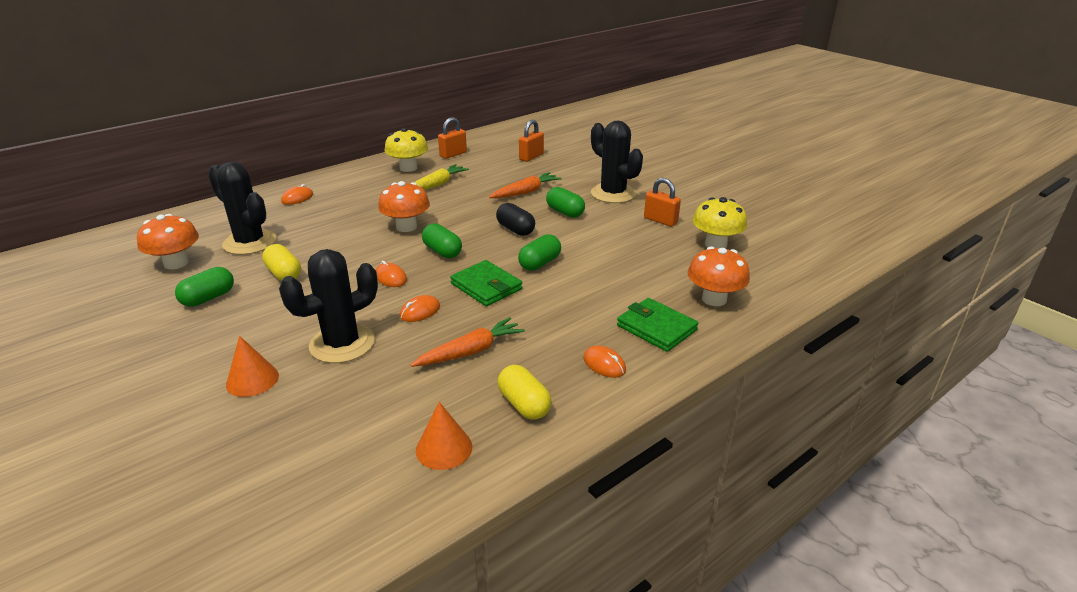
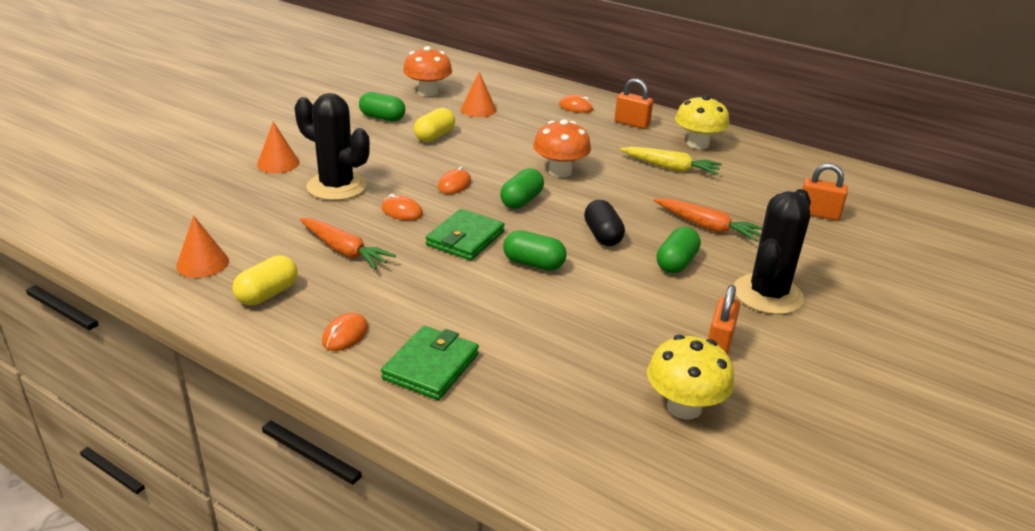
camera: 70 degrees right, 0 degrees up
black cactus [208,162,276,255] -> orange cone [461,72,497,117]
orange padlock [438,117,467,159] -> orange padlock moved to [615,78,653,129]
black capsule [496,203,535,236] -> black capsule turned 45 degrees counterclockwise [584,200,625,246]
orange mushroom [688,246,750,306] -> none

